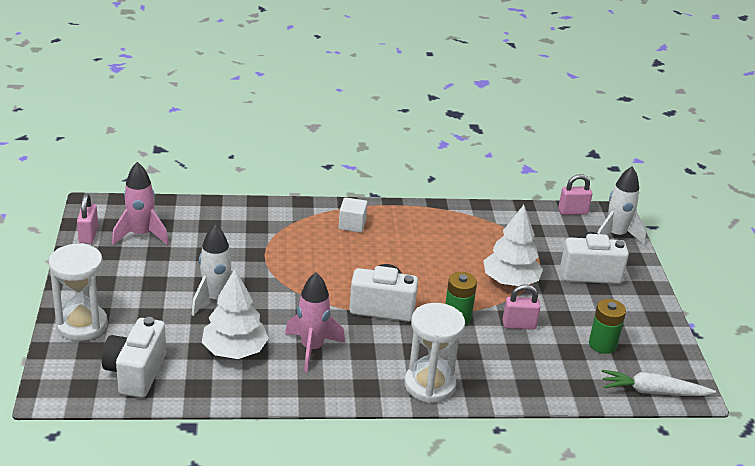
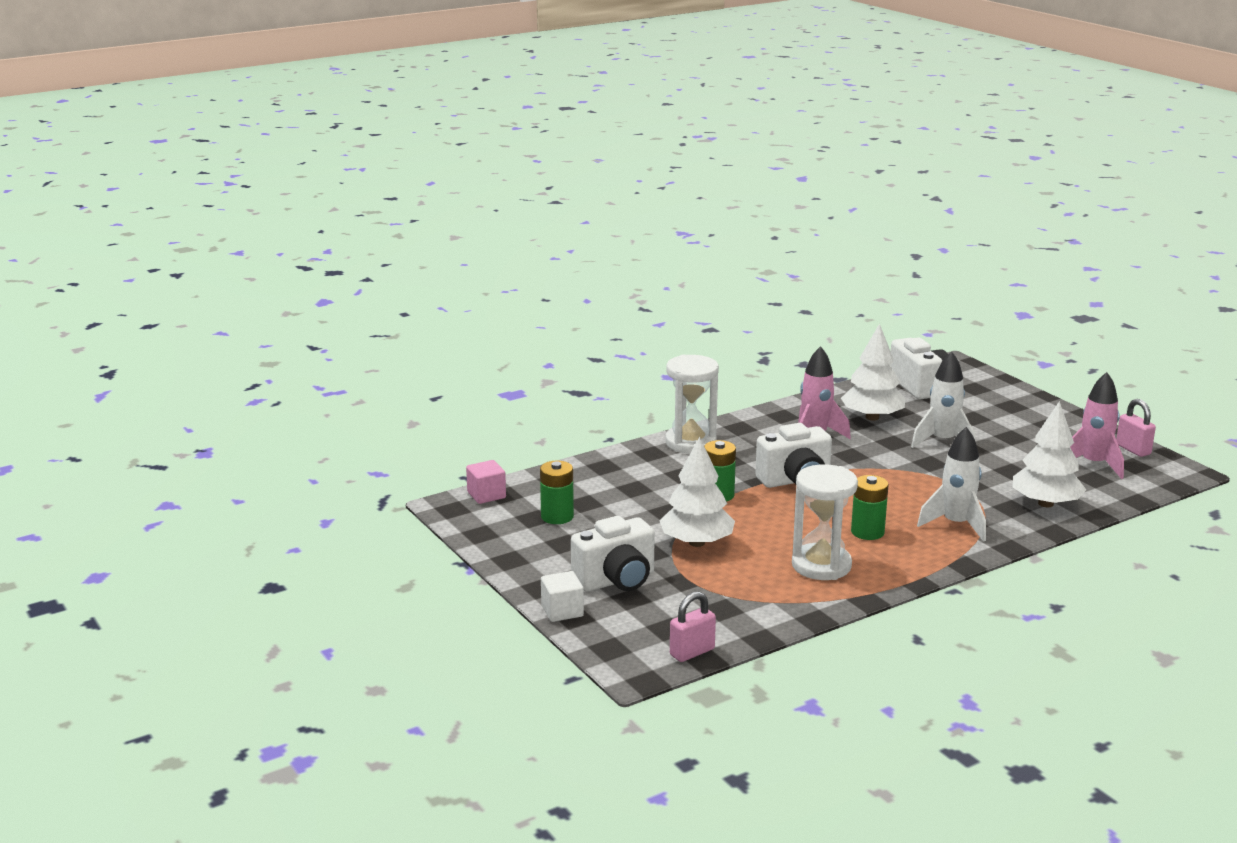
camera: 155 degrees right, 10 degrees down
white hourglass [49,243,108,341] -> white hourglass moved to [792,464,858,580]
white cube [339,197,367,233] -> white cube moved to [541,571,584,622]
pink padlock [503,284,540,330] -> none
white rocket [598,167,646,245] -> white rocket moved to [917,427,986,542]
white carrot [602,370,716,396] -> pink cube [466,460,506,504]
none -> green battery [851,475,889,540]
none -> white tree [1013,401,1086,507]

